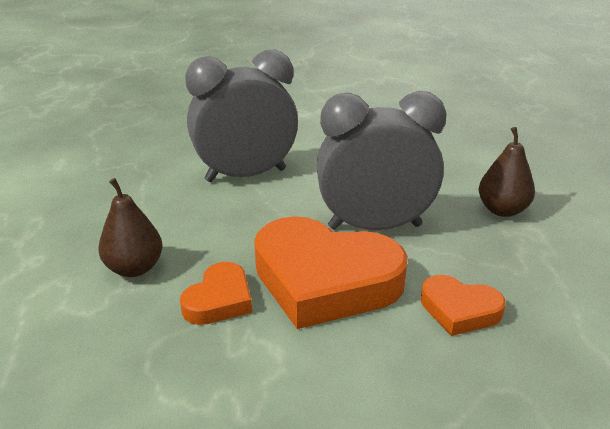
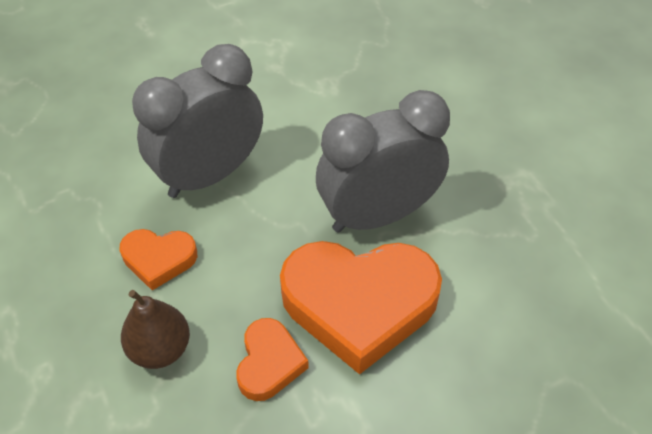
camera: 20 degrees left, 20 degrees up
orange heart [421,275,506,336] -> orange heart moved to [120,229,197,291]
brown pear [478,127,535,217] -> none

